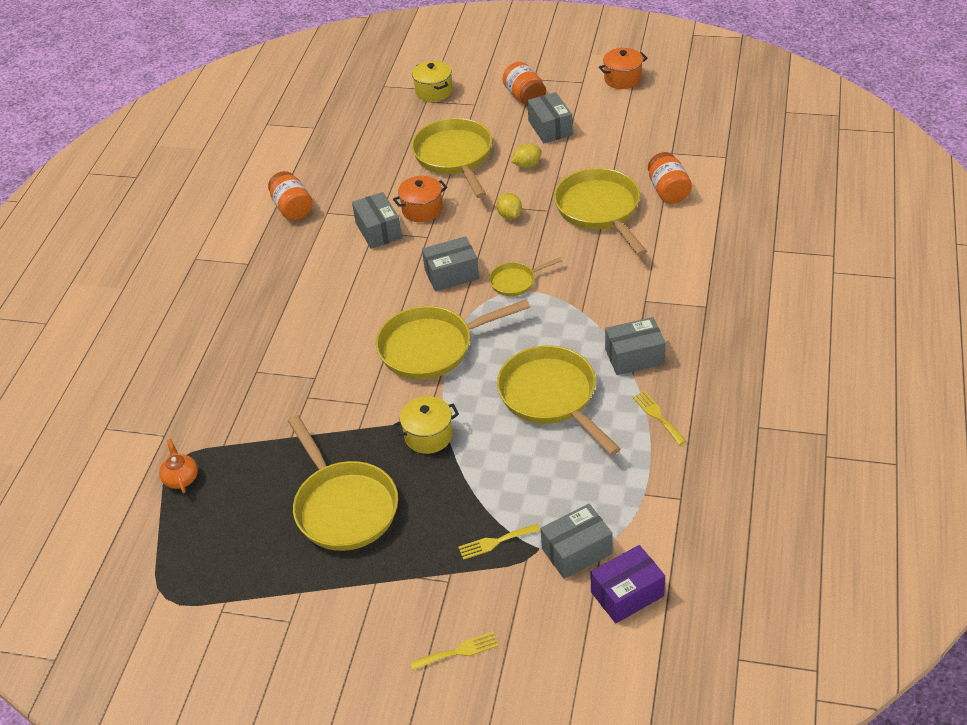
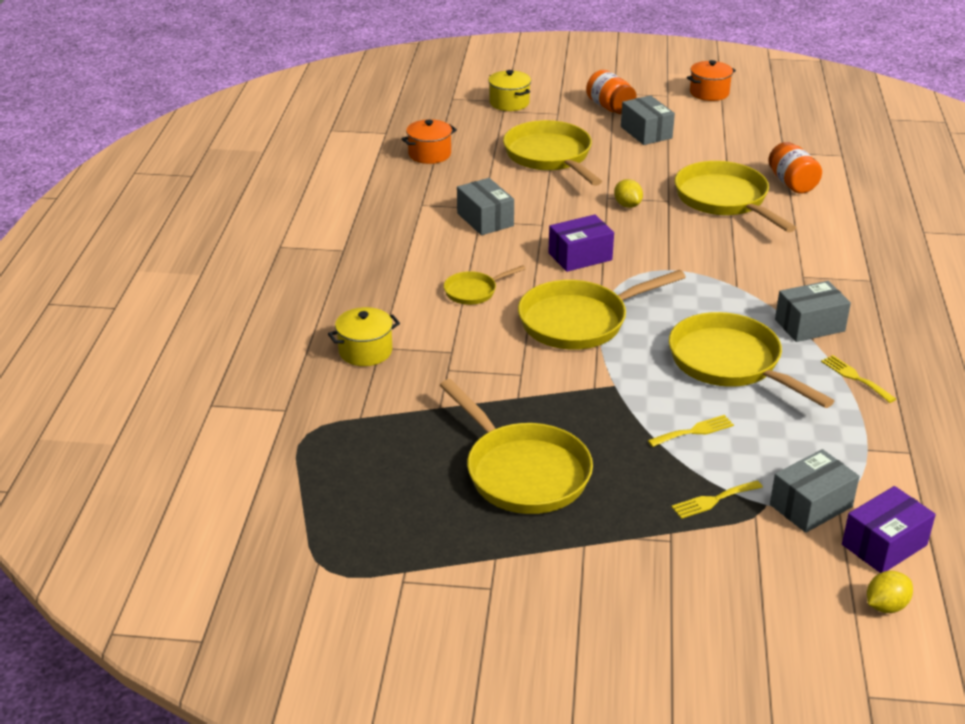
camera: 10 degrees left, 10 degrees down
orange teapot [159,439,198,493] -> none
orange jar [268,171,313,221] -> none
orange pot [393,176,447,222] -> orange pot moved to [401,119,457,164]
yellow pot [393,396,459,454] -> yellow pot moved to [328,307,400,366]
yellow fork [410,632,499,671] -> yellow fork moved to [648,415,734,447]
grey box [422,236,479,292] -> purple box [548,215,614,272]
yellow pan [489,257,562,296] -> yellow pan moved to [444,265,526,305]
yellow lemon [511,143,542,168] -> yellow lemon moved to [867,571,913,613]

